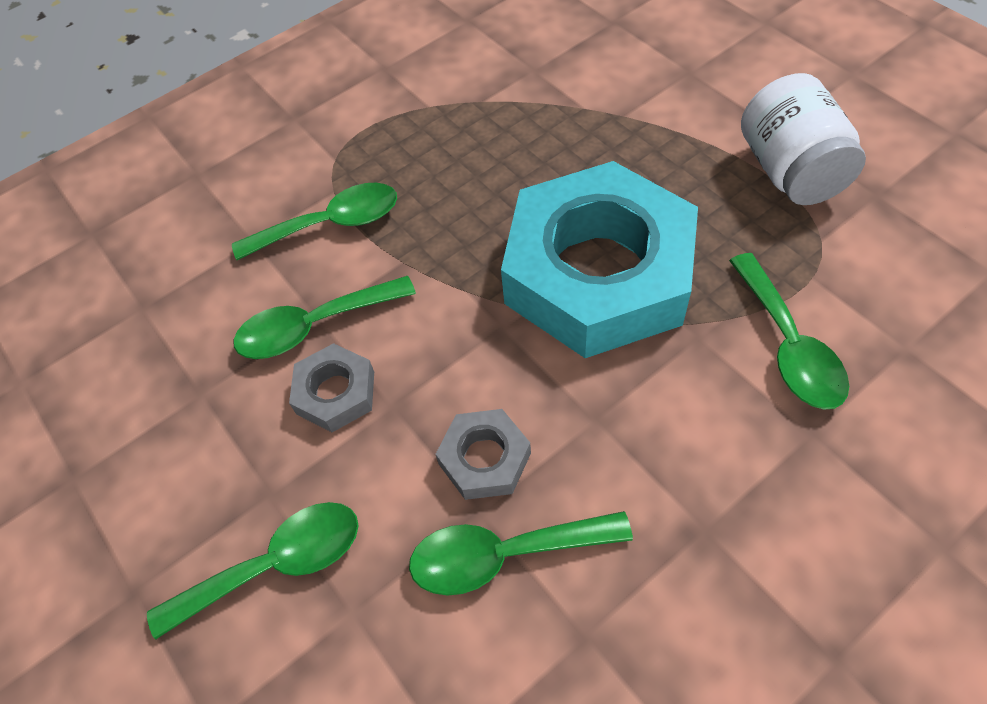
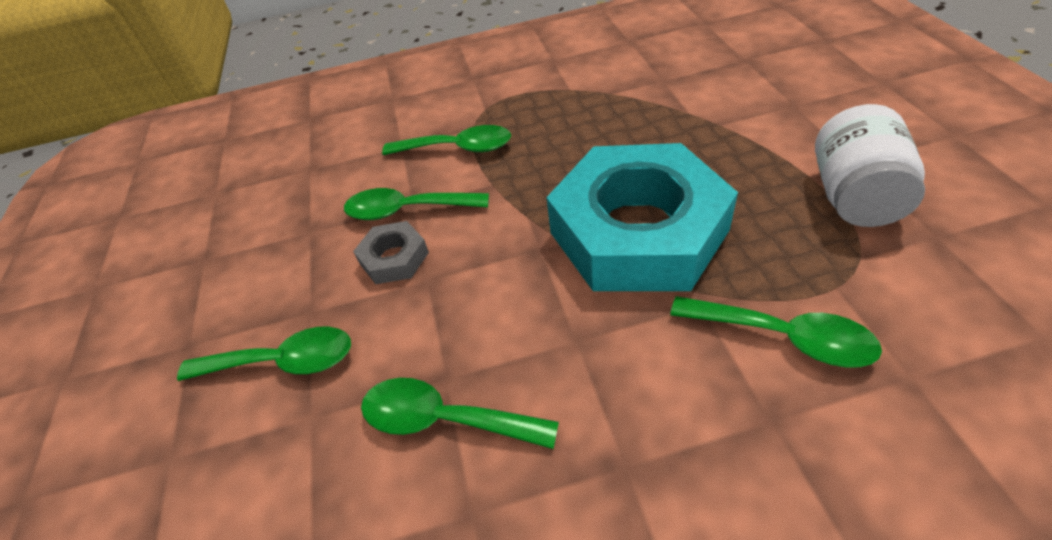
camera: 25 degrees right, 10 degrees down
grey nut [436,409,531,500] -> none
green spoon [729,253,849,410] -> green spoon turned 75 degrees counterclockwise [670,296,882,367]

